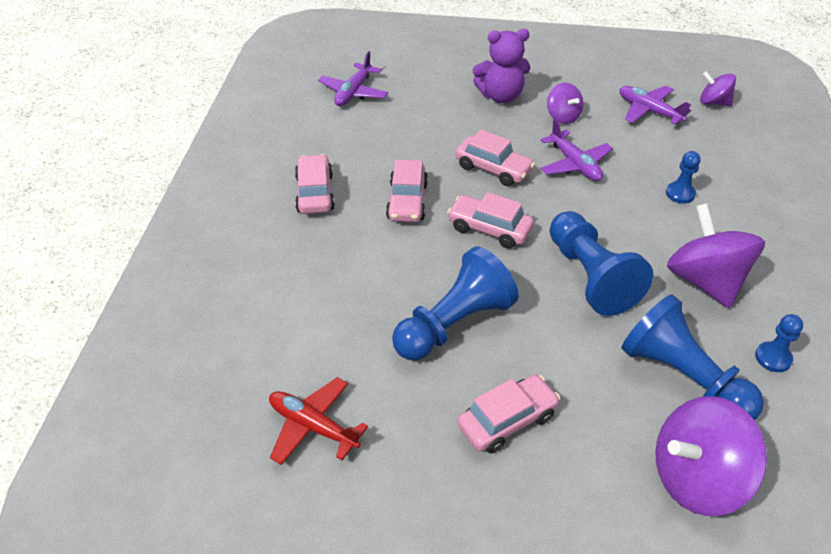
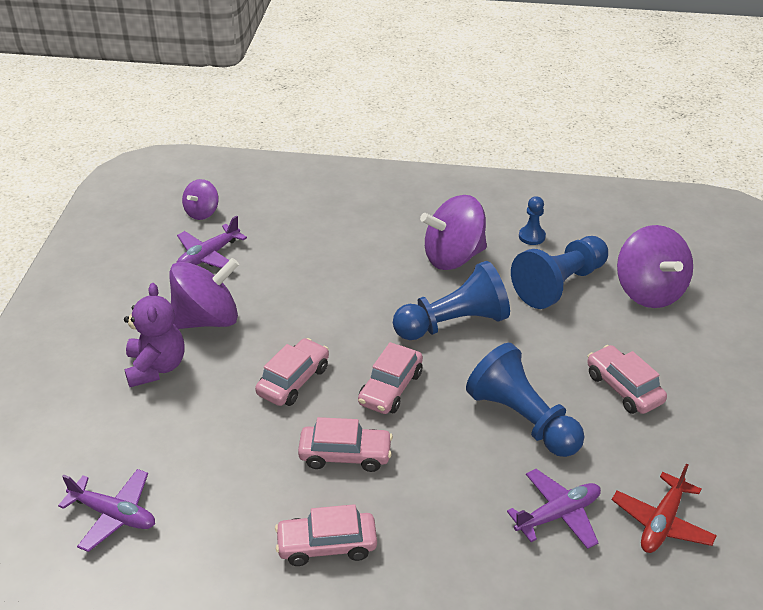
camera: 90 degrees left, 5 degrees down
purple plane [540,119,613,181] -> purple plane moved to [507,469,601,549]
purple spinning top [547,83,583,124] -> purple spinning top [169,258,239,329], size x1.84
blue pawn [666,151,701,204] -> none

